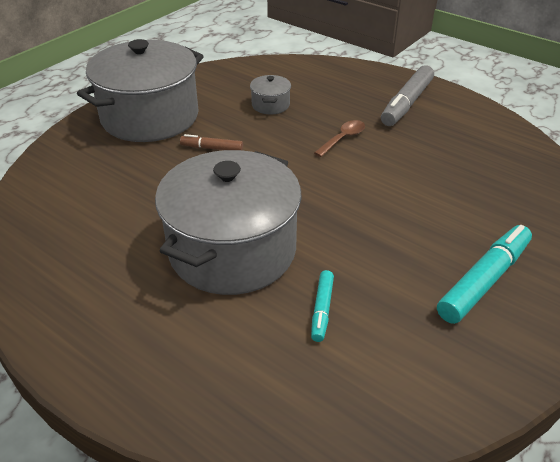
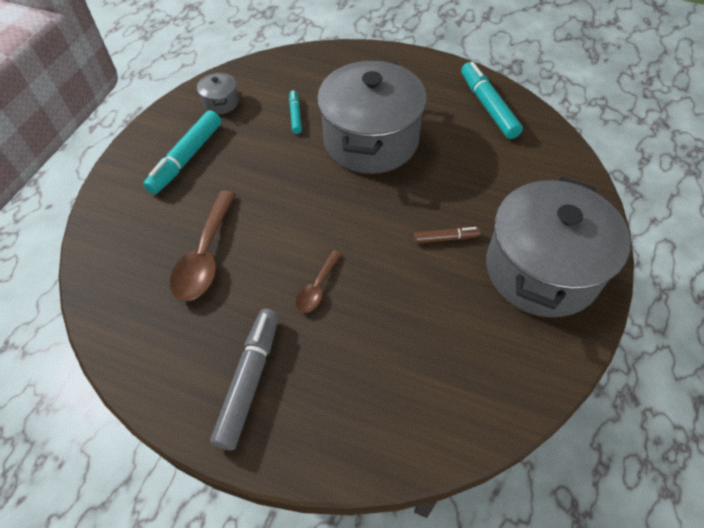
camera: 165 degrees right, 15 degrees up
grey pot [250,75,291,114] -> grey pot moved to [197,72,239,114]
none -> brown spoon [170,191,236,301]
none -> turquoise marker [461,62,523,139]

